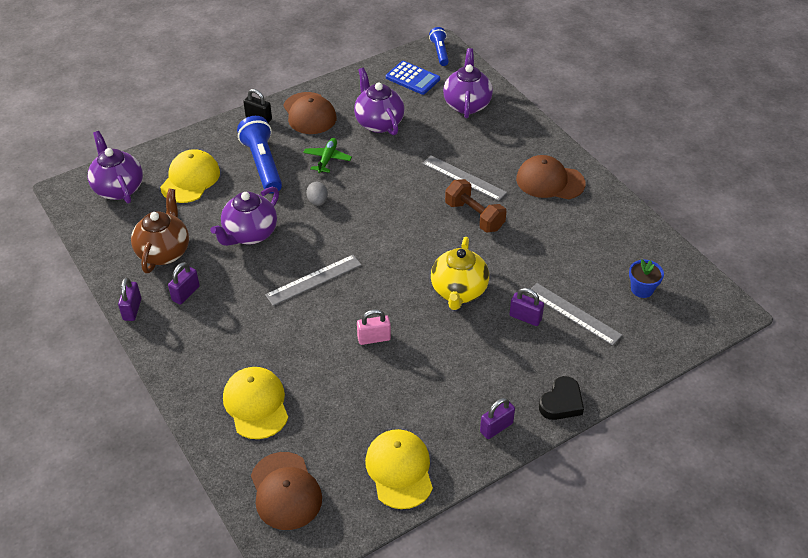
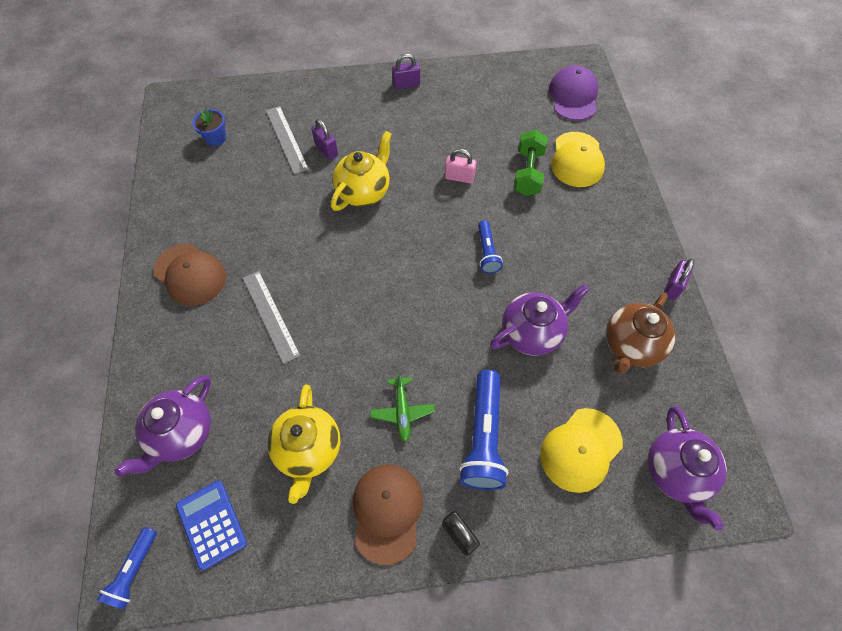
camera: 155 degrees left, 15 degrees up
purple padlock [168,262,200,304] -> none
brown cap [251,452,322,530] -> purple cap [549,65,598,121]
grey ruler [265,255,361,306] -> blue flashlight [478,220,503,274]
green plane [303,138,352,173] -> green plane turned 45 degrees counterclockwise [370,371,435,442]
grey egg [306,182,328,206] -> none
purple teapot [354,68,405,135] -> yellow teapot [267,384,340,504]
yellow cap [365,429,433,509] -> none
brown dumbbell [445,179,506,233] -> none
black heart [539,376,584,420] -> none
none -> green dumbbell [513,130,548,196]

